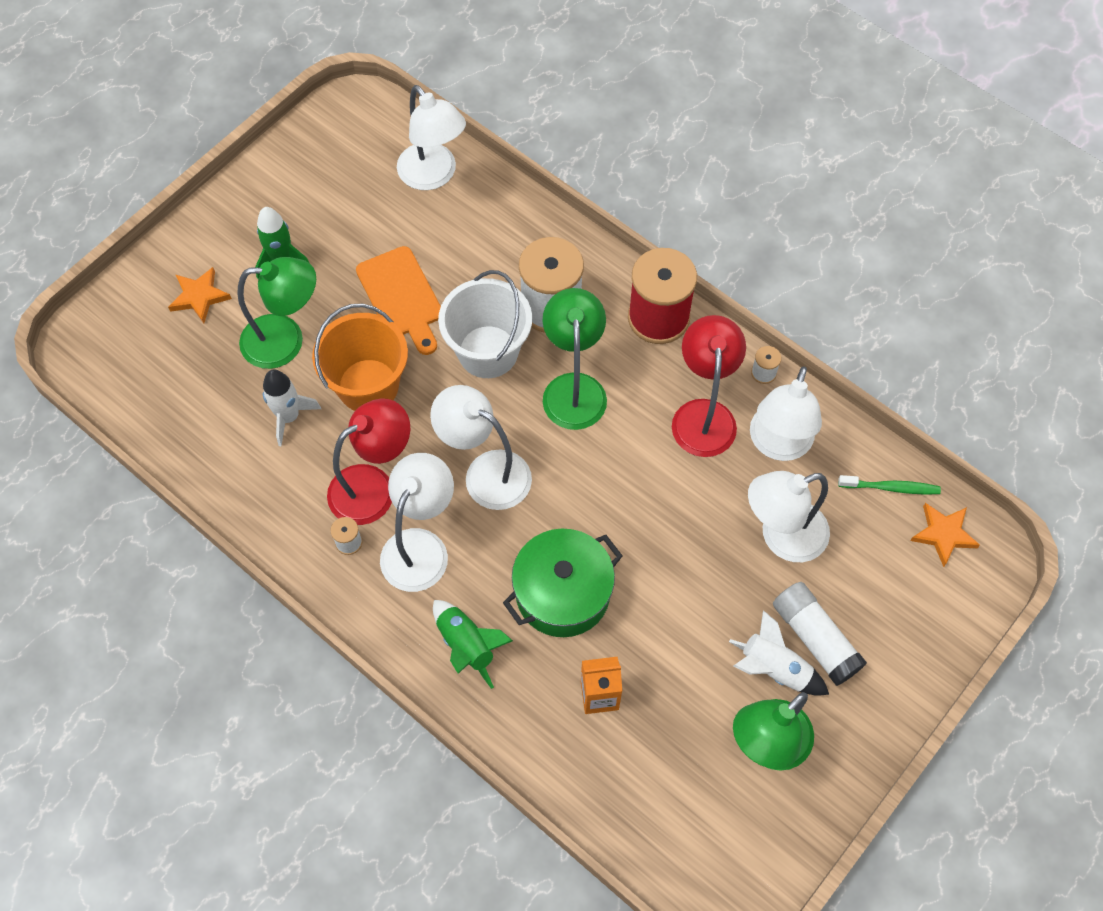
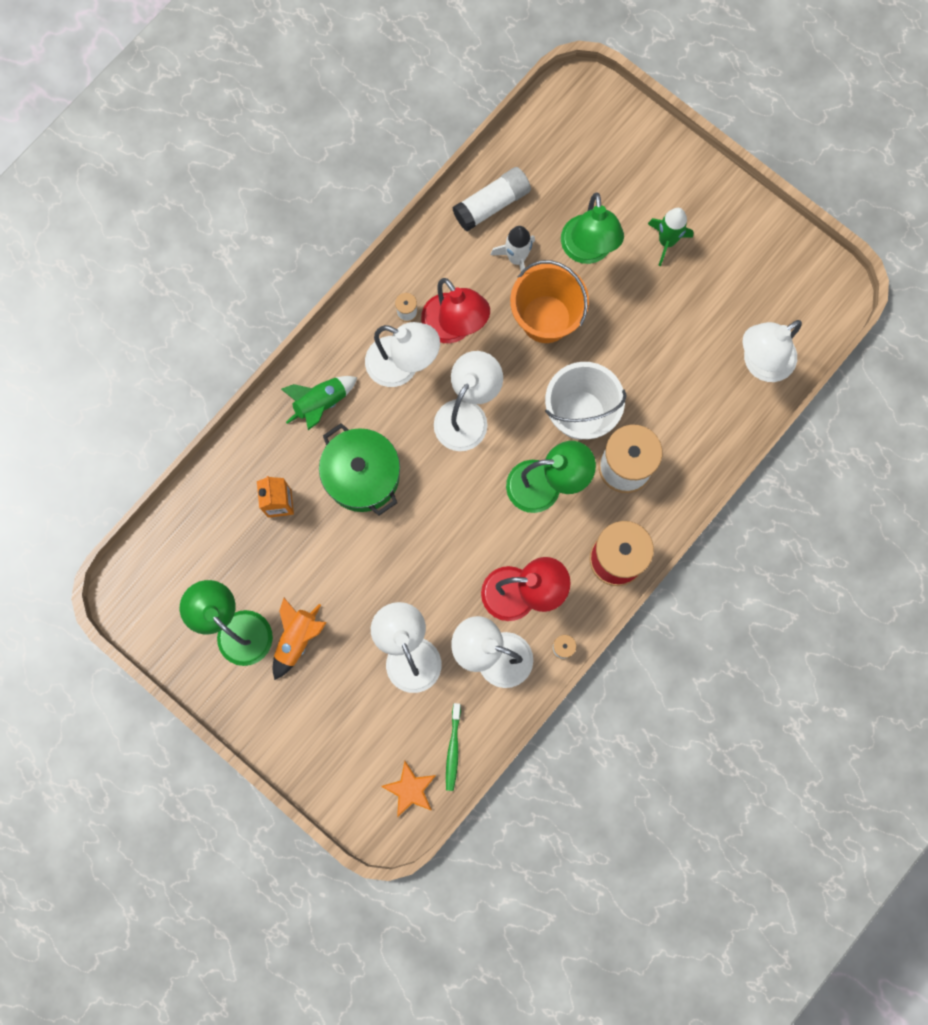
camera: 90 degrees right, 15 degrees up
orange star [168,267,232,323] -> none
orange cutting board [356,246,441,355] -> none
white rocket [729,610,829,696] -> orange rocket [273,598,327,680]
white glue stick [773,582,867,686] -> white glue stick moved to [452,167,531,231]

